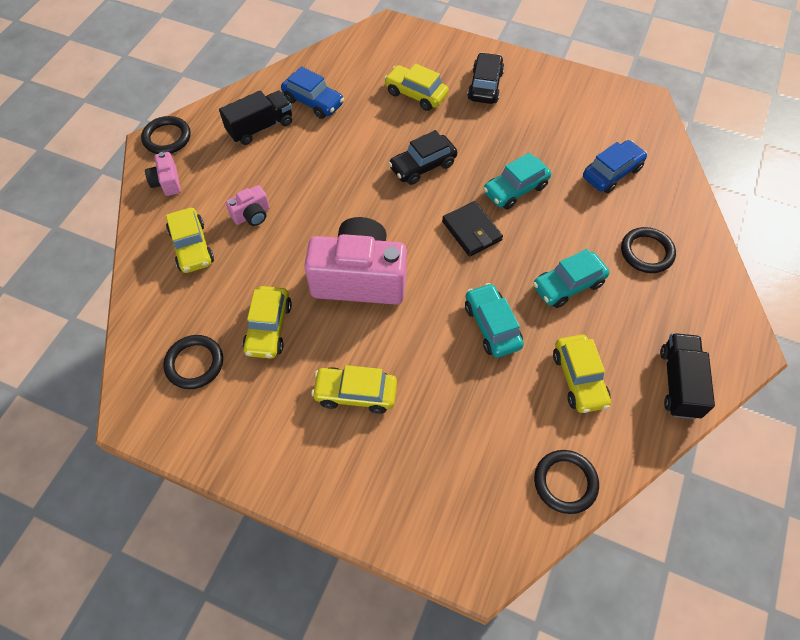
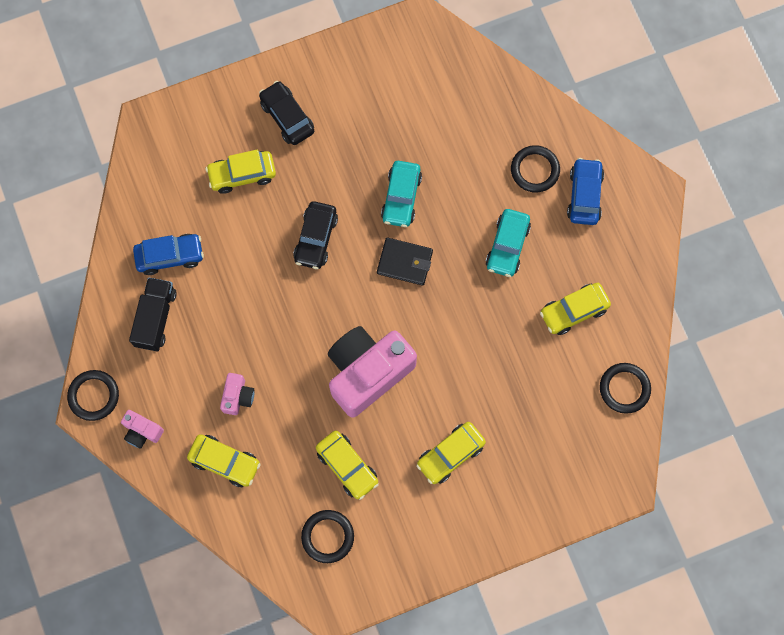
camera: 45 degrees left, 15 degrees up
turquoise car [465,283,524,358] -> none
yellow car [553,334,611,413] -> yellow car turned 120 degrees clockwise [540,283,611,335]
blue car [583,140,647,193] -> blue car moved to [567,158,604,225]
black truck [660,333,715,419] -> none

